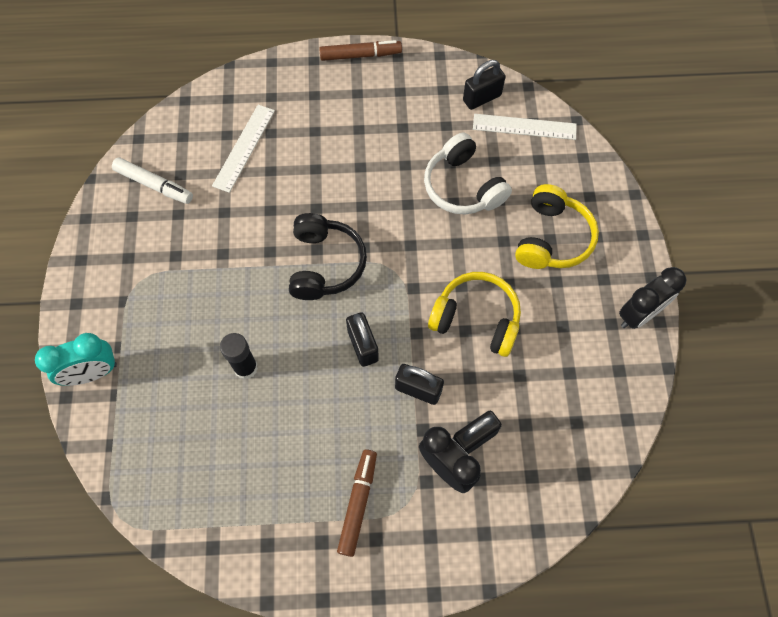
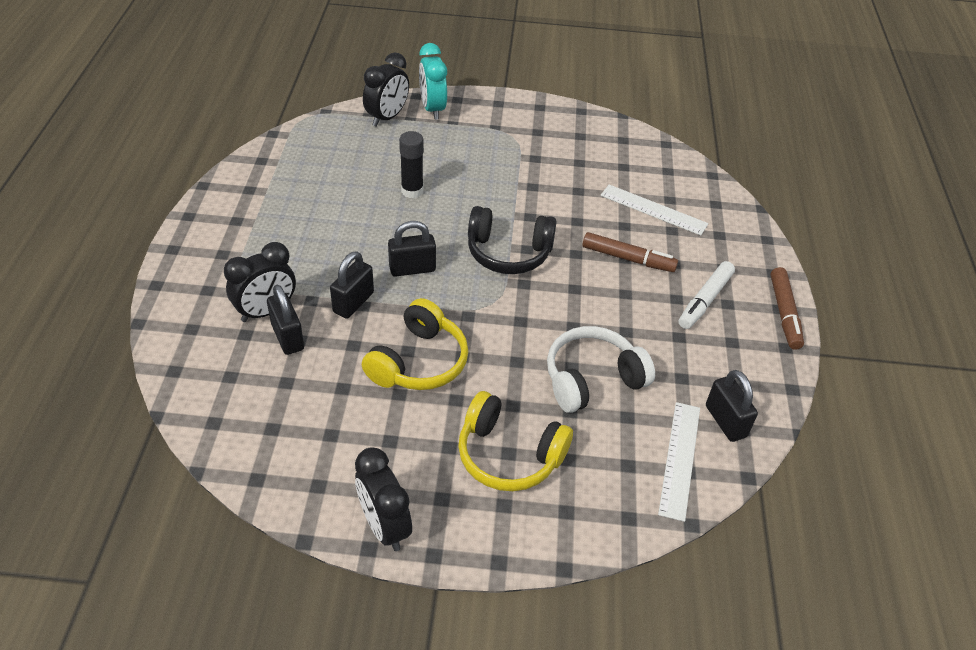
camera: 95 degrees right, 20 degrees down
white marker [112,157,193,204] -> white marker moved to [678,261,735,329]
brown marker [337,449,377,557] -> brown marker moved to [582,232,678,272]
none -> black clock [363,52,409,127]

